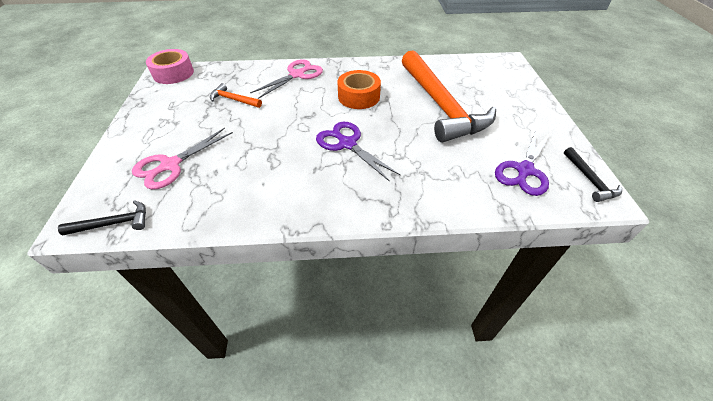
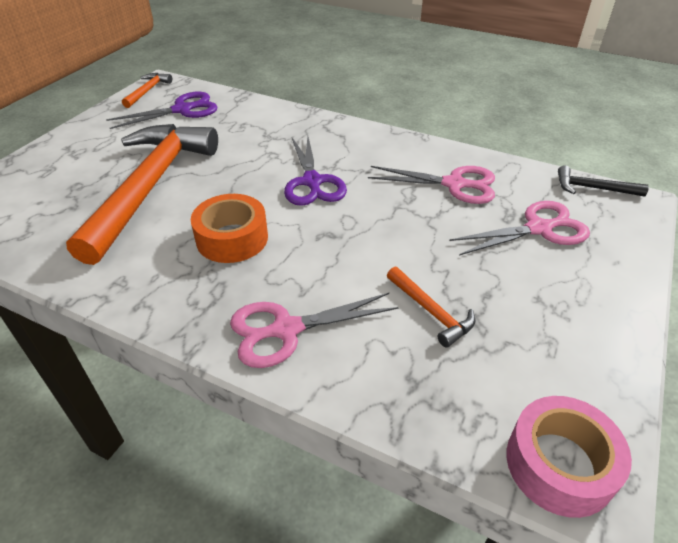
camera: 150 degrees left, 5 degrees down
black hammer [564,147,622,202] -> orange hammer [122,73,172,108]
none -> pink scissors [368,166,495,204]

